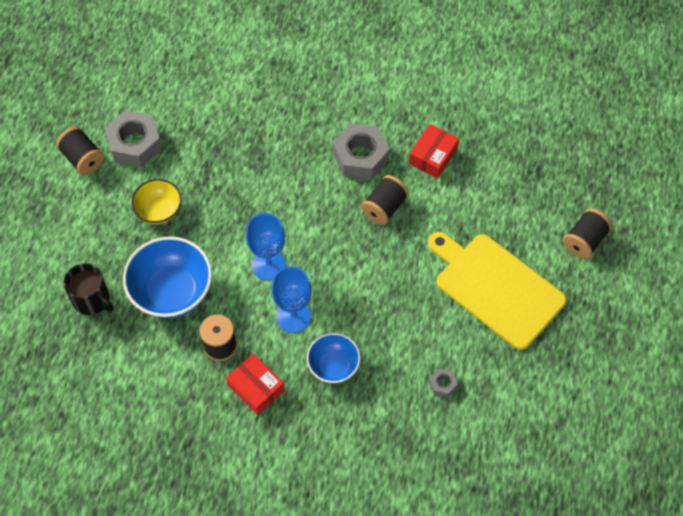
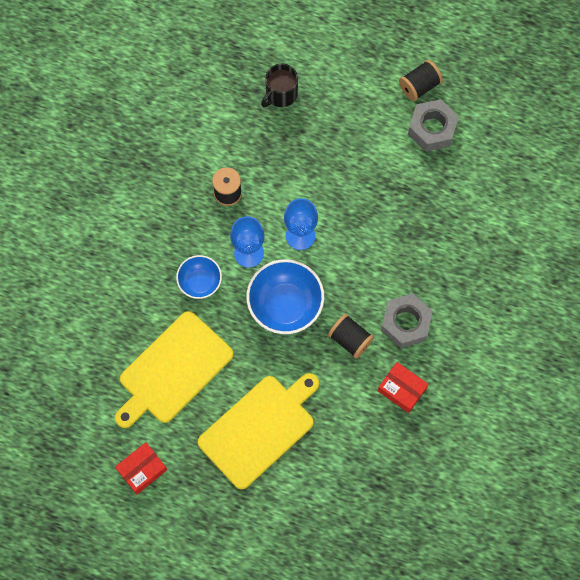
camera: 95 degrees right, 10 degrees up
blue bowl [123,236,212,318] -> blue bowl moved to [246,259,324,334]
yellow bowl [131,179,182,224] -> none
red box [226,354,285,415] -> red box moved to [115,442,167,494]
grey nut [429,368,458,398] -> yellow cutting board [115,311,233,428]
black spool [563,208,612,259] -> none

